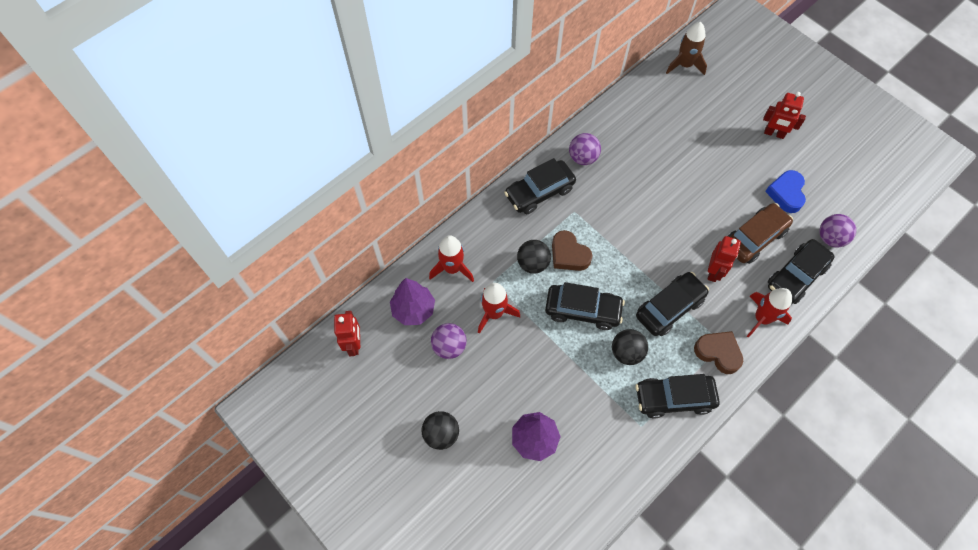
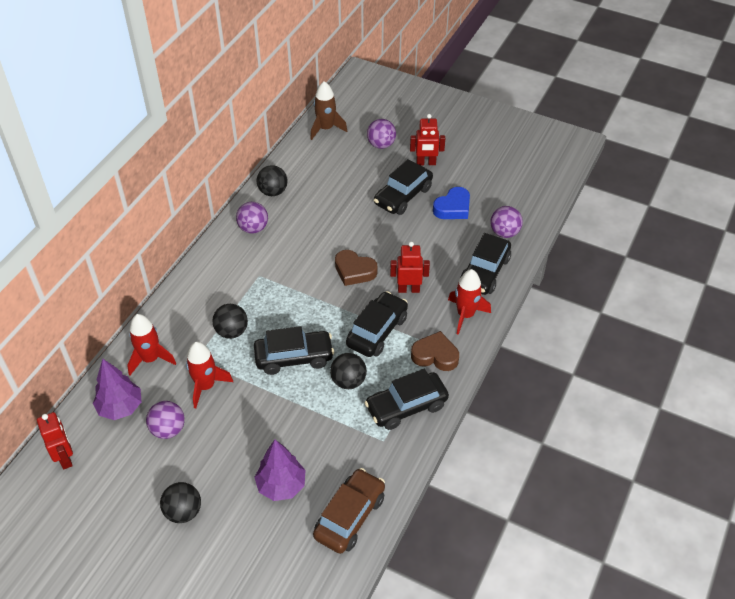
camera: 20 degrees left, 15 degrees down
black car [504,158,576,214] -> black car moved to [374,159,433,215]
brown heart [552,230,592,271] -> brown heart moved to [335,250,378,286]
red robot [707,236,741,282] -> red robot turned 90 degrees counterclockwise [390,242,430,293]
brown car [728,203,793,264] -> brown car moved to [313,468,385,554]
blue heart [765,170,806,213] -> blue heart turned 120 degrees counterclockwise [433,187,470,219]
none -> black ball [257,165,288,196]
none -> purple ball [367,119,396,149]

